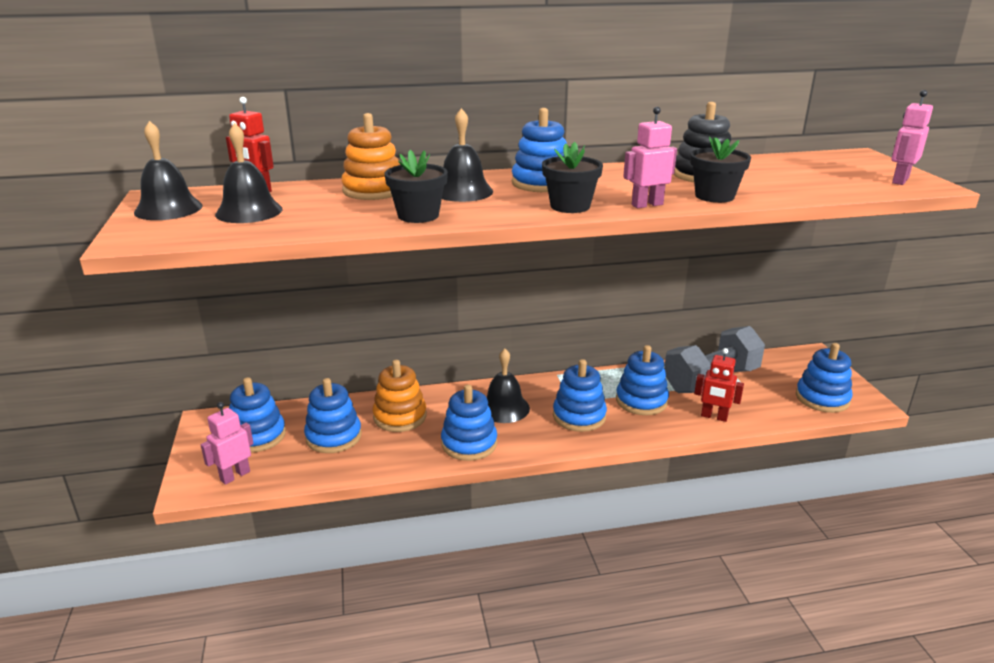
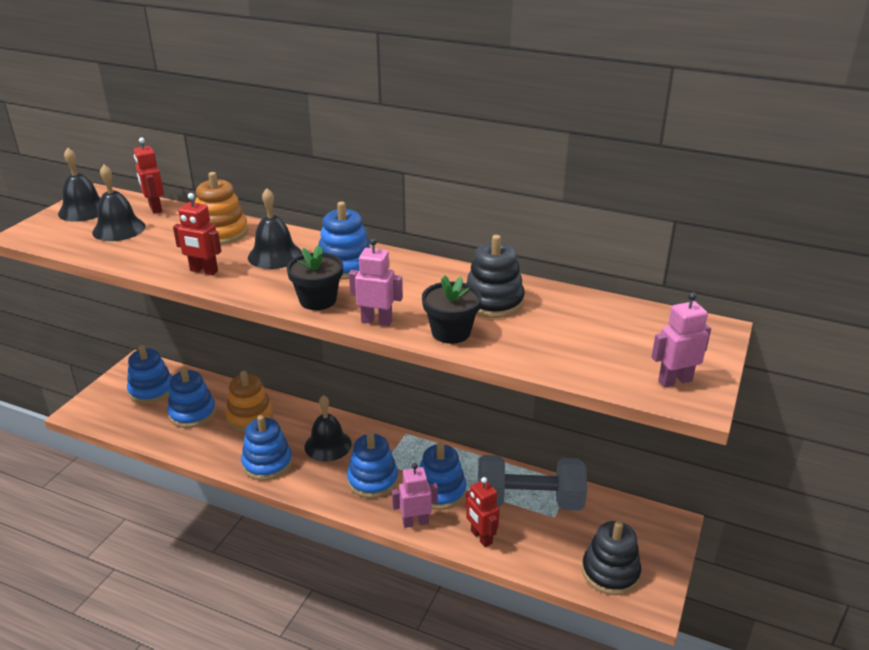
camera: 35 degrees right, 5 degrees up
pink robot [201,402,254,485] -> pink robot moved to [392,463,438,528]
black flower pot [385,150,448,223] -> red robot [173,193,221,275]
blue stacking toy [796,343,853,413] -> black stacking toy [582,521,641,595]

